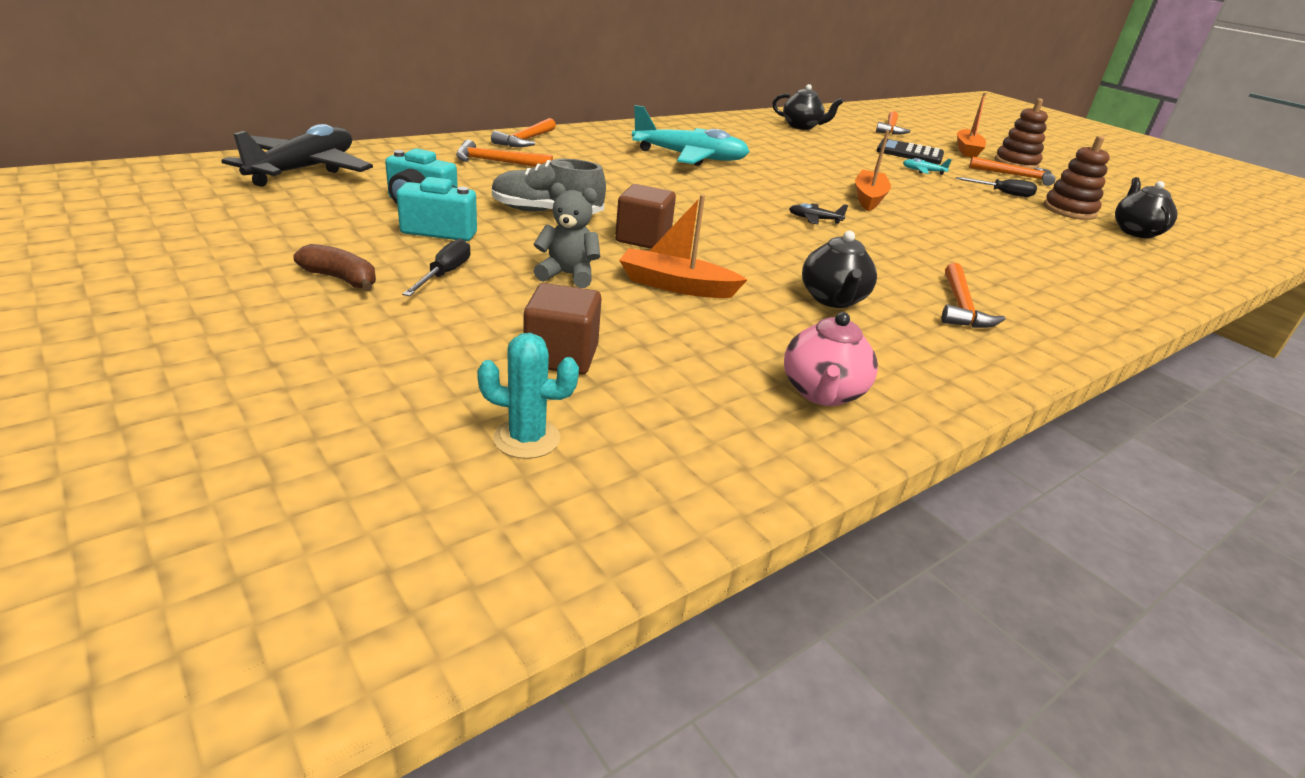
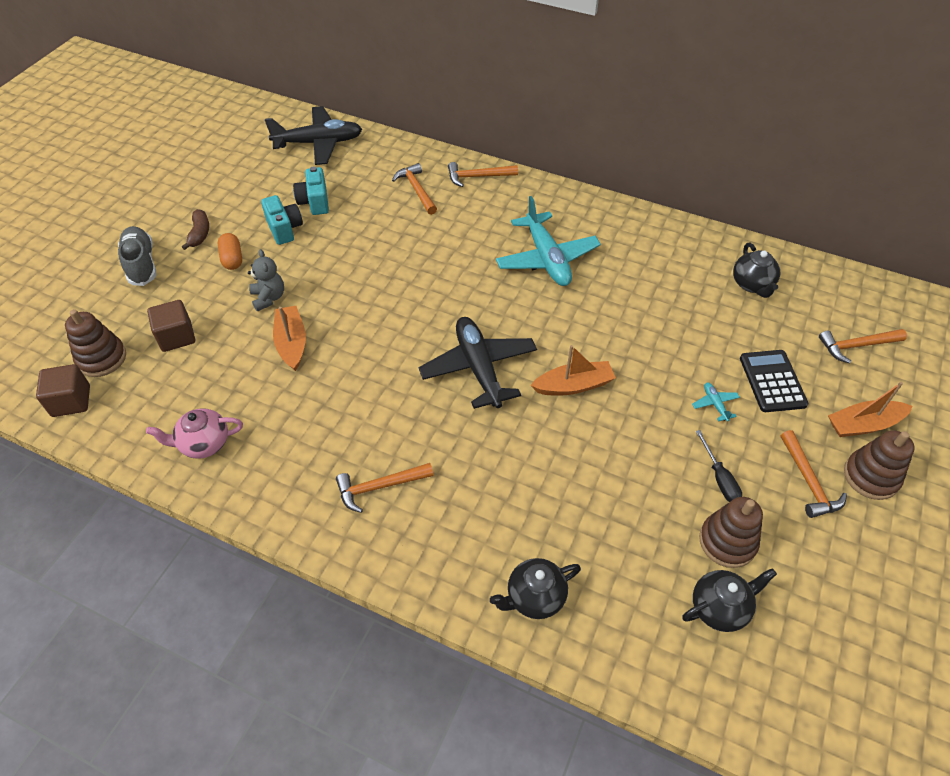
camera: 65 degrees right, 20 degrees up
black screwdriver [402,239,470,296] -> orange capsule [218,233,242,270]
turquoise cactus [477,333,579,459] -> brown stacking toy [65,309,126,377]
grey shoe [492,159,606,214] -> grey shoe moved to [118,226,157,286]
brown cube [615,184,676,249] -> brown cube moved to [36,364,90,417]
black plane [789,203,848,224] -> black plane [419,317,537,409], size x2.50
black teapot [802,231,877,308] -> black teapot moved to [490,558,581,619]

